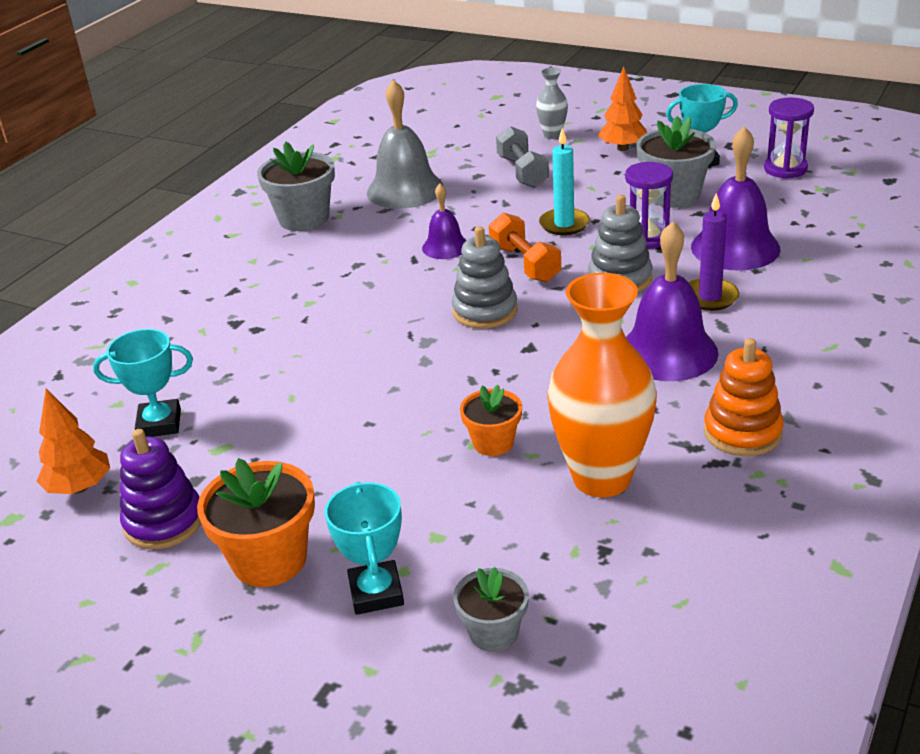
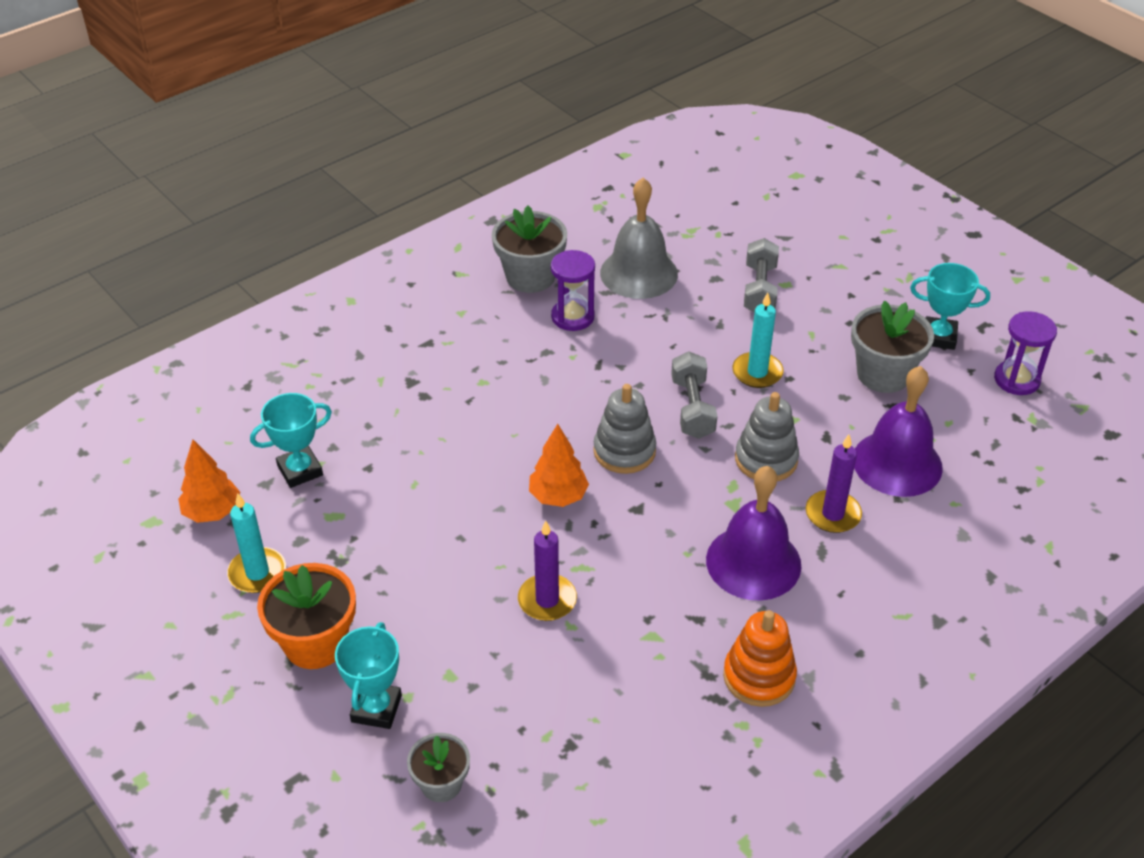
camera: 20 degrees right, 10 degrees up
turquoise trophy [93,329,193,437] -> turquoise trophy turned 45 degrees counterclockwise [250,393,332,488]
purple stacking toy [120,429,201,549] -> turquoise candle [227,493,286,593]
purple bell [422,184,467,259] -> none
orange flower pot [460,384,522,456] -> purple candle [518,521,577,621]
orange dumbbell [489,213,561,282] -> grey dumbbell [671,352,717,439]
grey vase [536,68,568,139] -> none
orange vase [547,273,657,498] -> none
orange tree [598,67,647,151] -> orange tree moved to [529,424,589,507]
purple hourglass [625,162,673,249] -> purple hourglass moved to [551,250,595,331]

